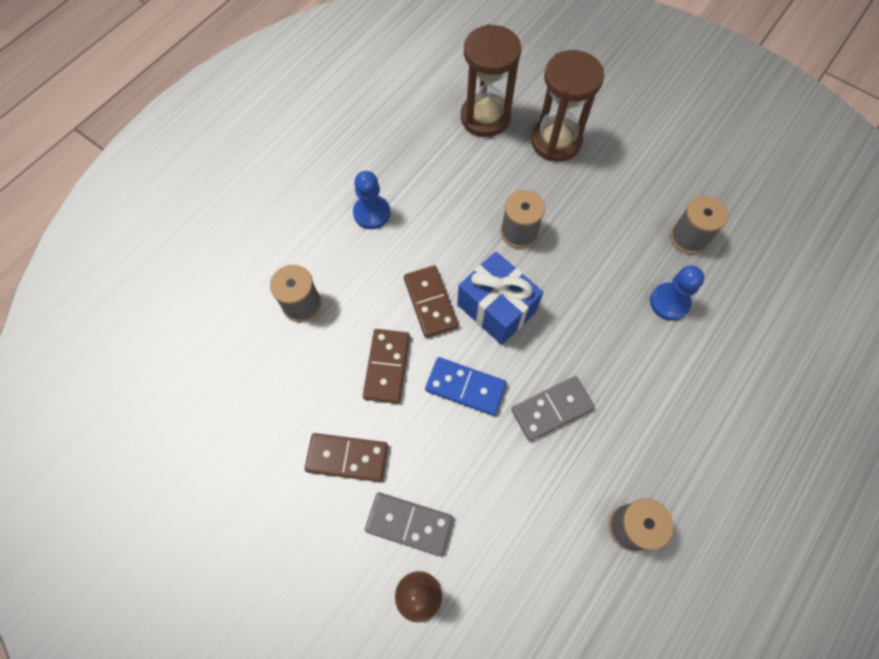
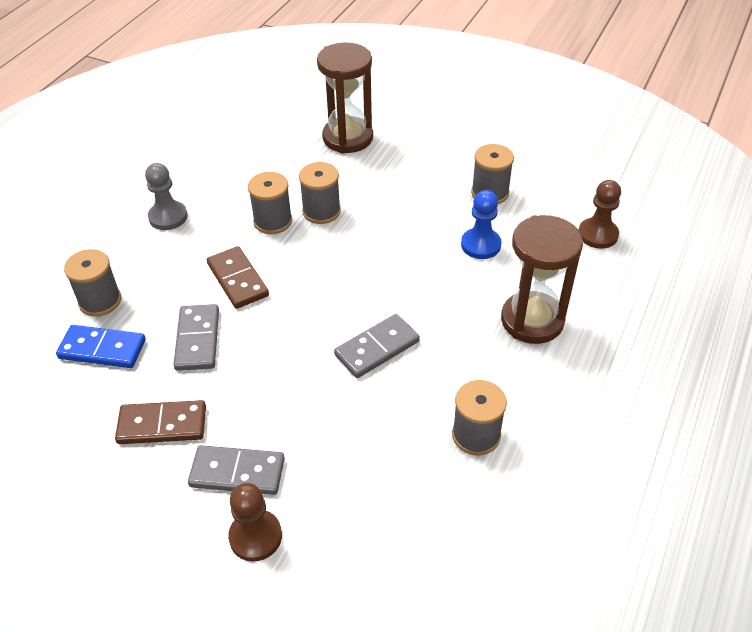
camera: 10 degrees left, 20 degrees down
blue pawn [353,171,390,229] -> grey pawn [145,163,187,230]
brown domino [363,329,410,404] -> grey domino [173,304,219,371]
blue domino [425,357,507,416] -> blue domino moved to [56,325,146,368]
blue gift [457,251,543,345] -> none
brown hourglass [461,24,521,137] -> brown hourglass moved to [501,215,583,344]
none -> grey spool [248,172,292,234]
none -> brown pawn [579,180,621,249]

